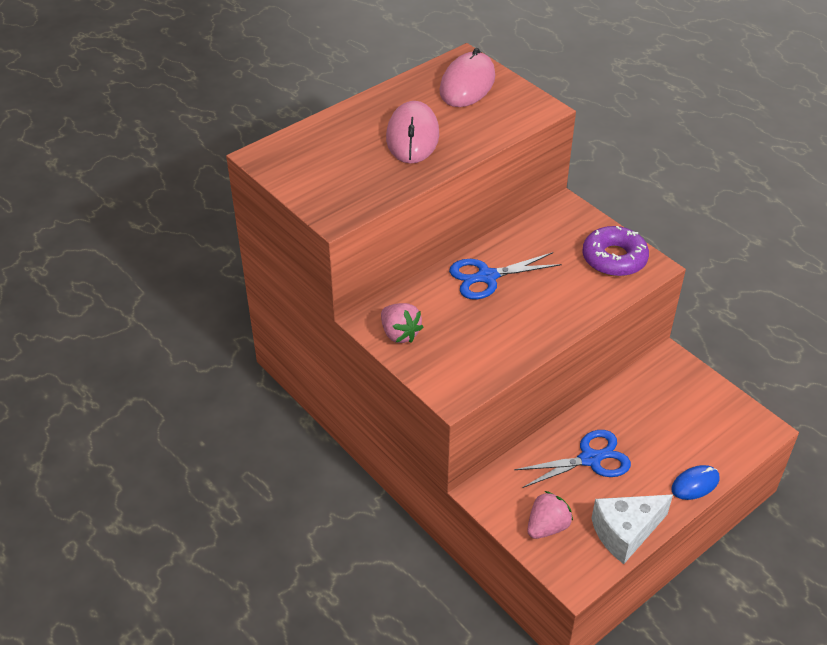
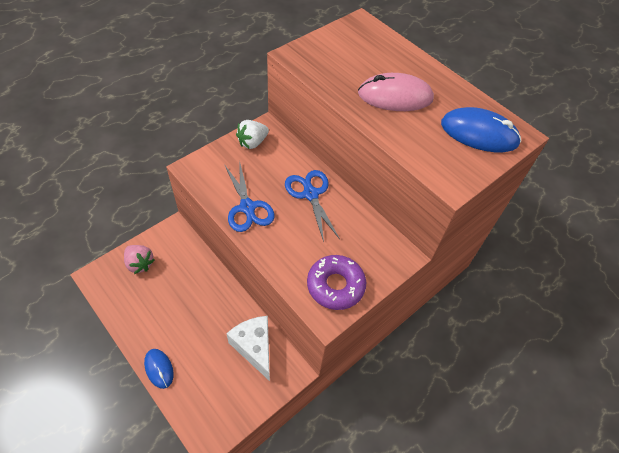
camera: 85 degrees right, 10 degrees up
pink strawberry [381,303,423,343] -> white strawberry [236,120,269,149]
pink mouse [440,48,495,107] -> blue mouse [441,107,521,152]
blue scissors [514,430,631,488] -> blue scissors moved to [224,160,275,232]
white cheese [591,495,673,564] -> white cheese moved to [226,316,270,381]

